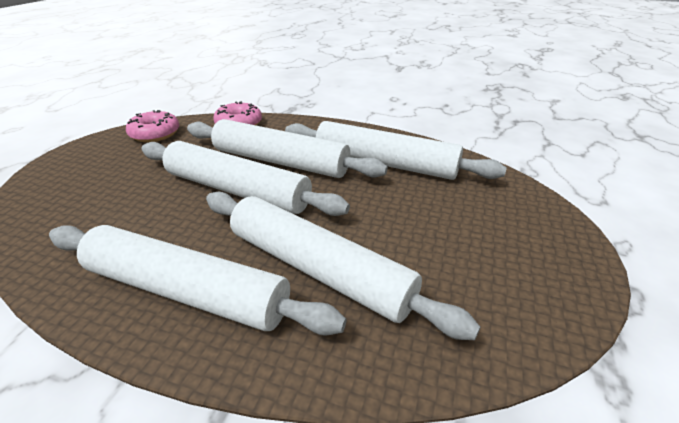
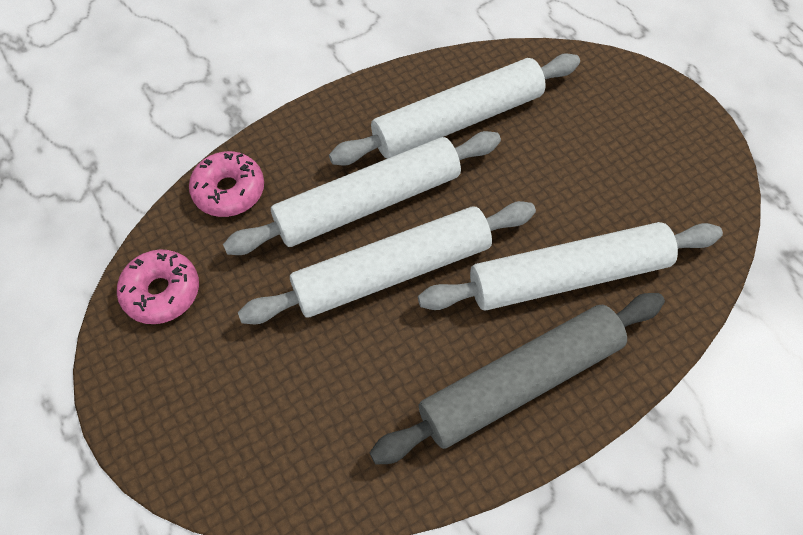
camera: 50 degrees left, 25 degrees up
white rolling pin [49,225,346,336] -> grey rolling pin [370,293,665,465]

